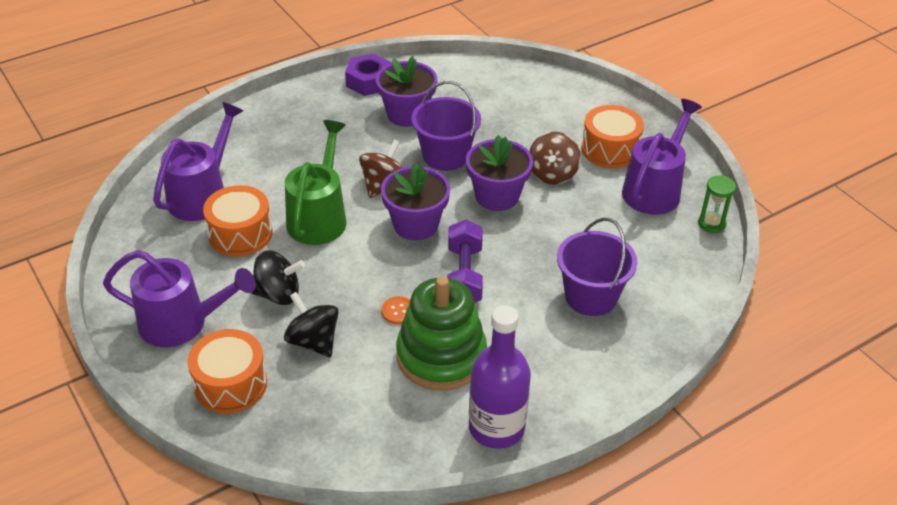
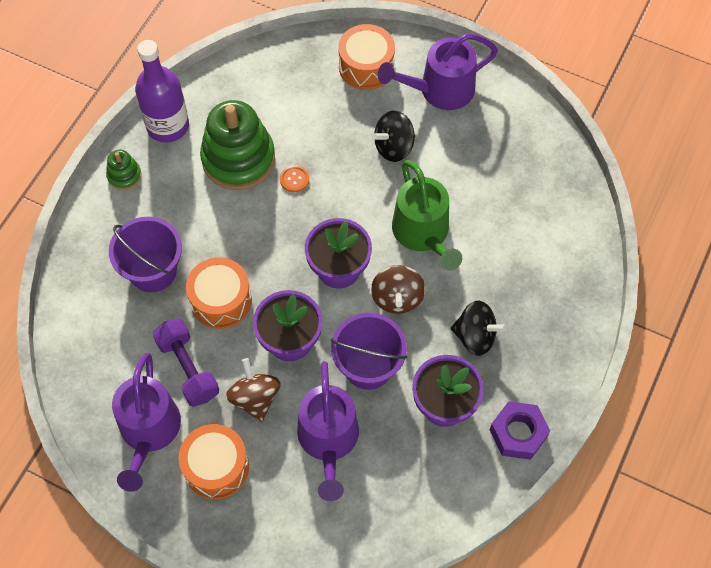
camera: 150 degrees right, 20 degrees up
purple watering can [153,102,243,221] -> purple watering can moved to [297,361,359,501]
orange drum [203,185,272,256] -> orange drum moved to [186,257,252,329]
black spinning top [284,292,339,357] -> black spinning top moved to [451,301,507,356]
purple dumbbell [447,220,483,303] -> purple dumbbell moved to [153,318,219,407]
green hourglass [698,176,736,233] -> none
none -> green stacking toy [106,150,142,190]

